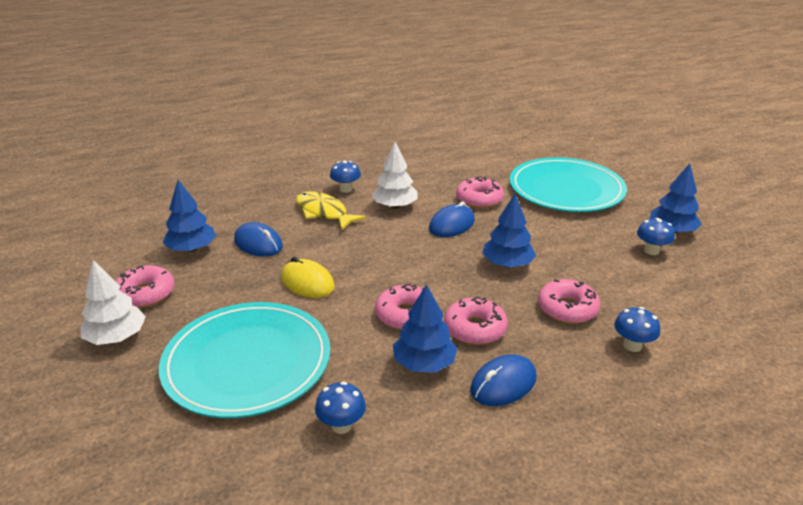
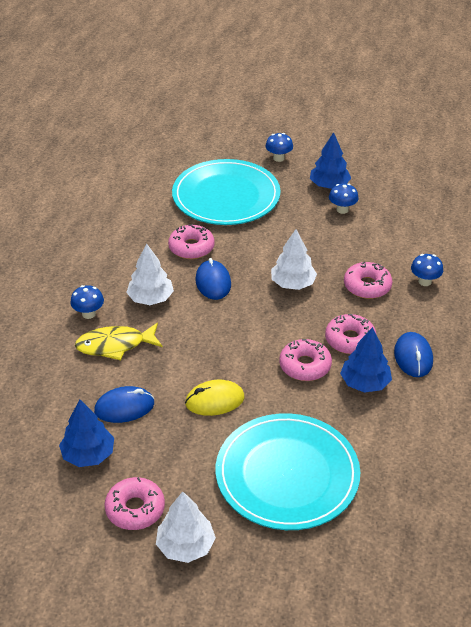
camera: 55 degrees left, 10 degrees up
blue mushroom [315,381,366,434] -> blue mushroom moved to [265,133,293,162]
blue tree [482,194,536,268] -> white tree [271,229,317,290]

